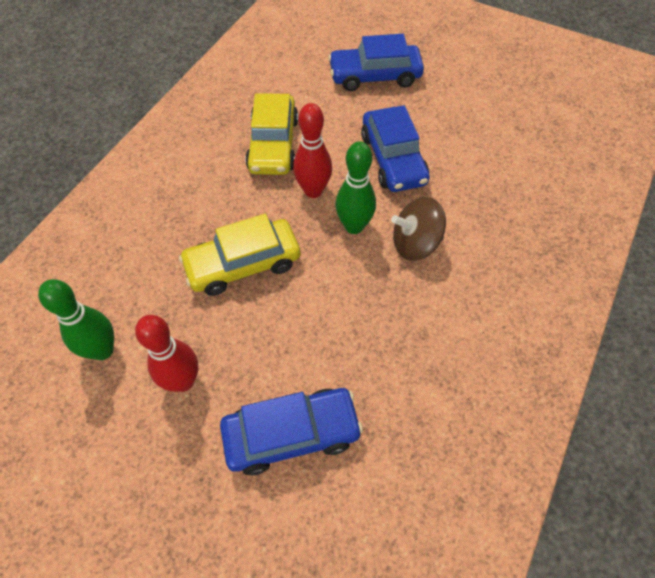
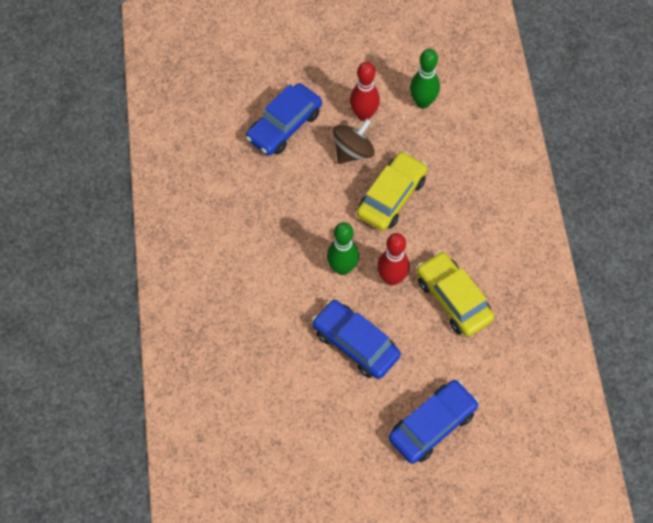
camera: 145 degrees right, 5 degrees up
brown spinning top [391,197,446,261] -> brown spinning top moved to [333,119,375,164]

